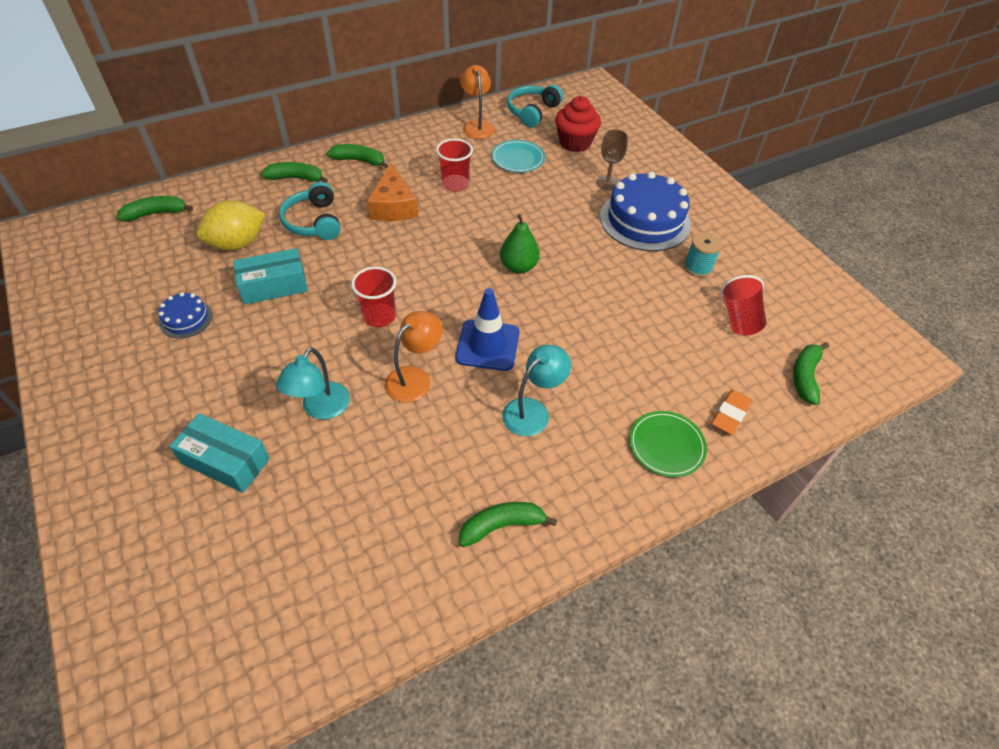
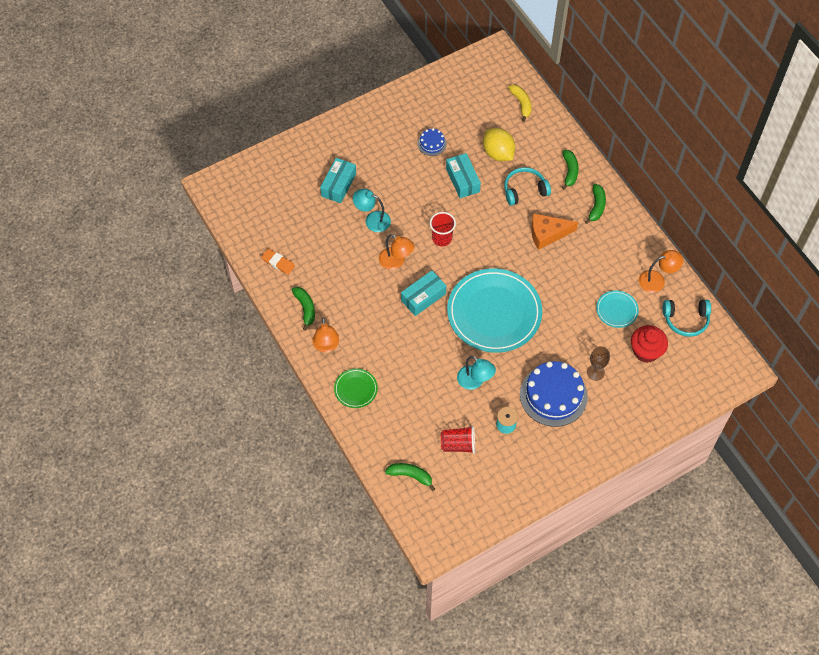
camera: 90 degrees right, 10 degrees up
green banana [117,196,193,221] -> yellow banana [508,84,532,122]
red cup [436,139,473,192] -> none
blue traffic cone [455,288,519,371] -> turquoise box [401,270,446,316]
green pear [500,214,540,273] -> turquoise plate [447,268,542,353]
turquoise lamp [502,345,571,436] -> turquoise lamp moved to [457,356,496,390]
turquoise headphones [507,85,563,127] -> turquoise headphones turned 150 degrees clockwise [663,300,711,337]
orange eraser [711,390,752,435] -> orange eraser moved to [261,249,295,275]
none -> orange lamp [313,318,339,352]

